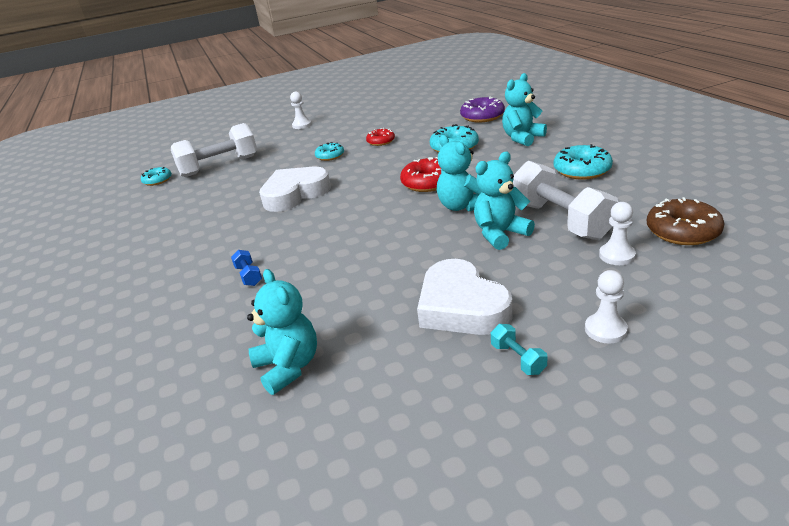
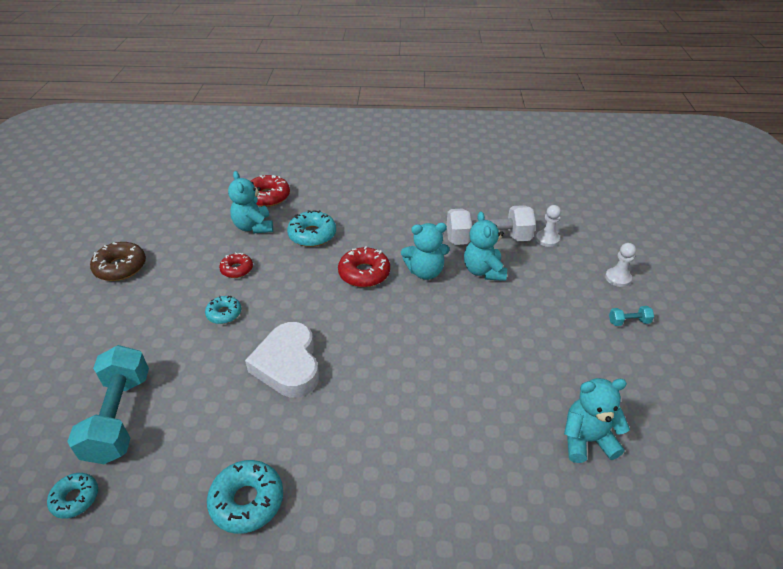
camera: 70 degrees left, 10 degrees up
white dumbbell [171,123,257,177] -> turquoise dumbbell [67,345,149,464]
blue dumbbell [231,250,262,286] -> none
white pawn [290,92,312,129] -> none
white heart [417,259,512,335] -> none
purple donut [460,96,505,122] -> red donut [251,175,290,207]
turquoise teddy bear [502,73,547,146] -> turquoise teddy bear moved to [228,171,273,234]
turquoise donut [554,144,613,180] -> turquoise donut moved to [207,460,283,534]
brown donut [647,197,725,245] -> brown donut moved to [90,242,146,281]

